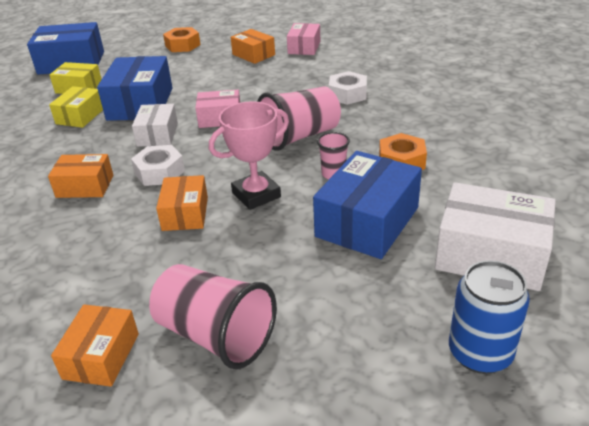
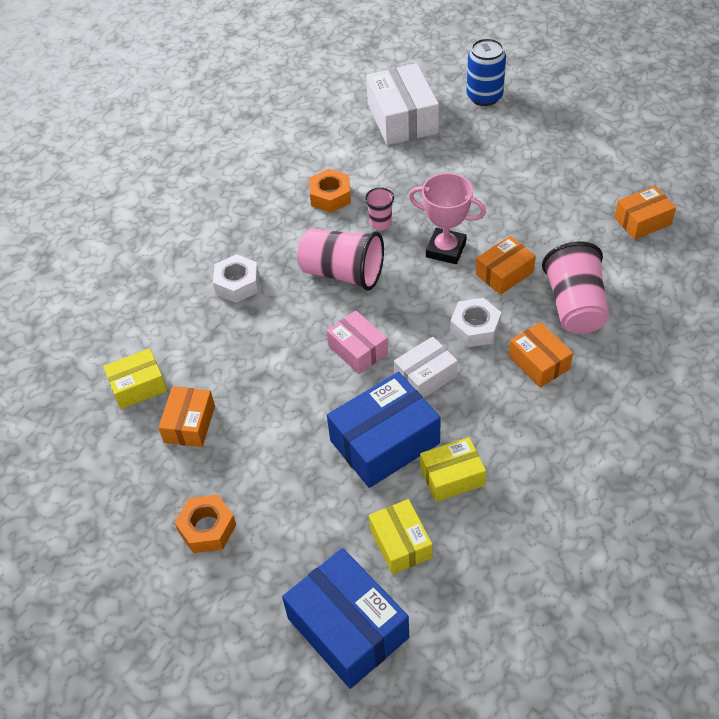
camera: 125 degrees left, 15 degrees up
pink cup [149,264,277,369] -> pink cup moved to [542,241,609,334]
pink box [287,23,320,55] -> yellow box [103,348,167,409]
blue box [313,151,422,259] -> none

